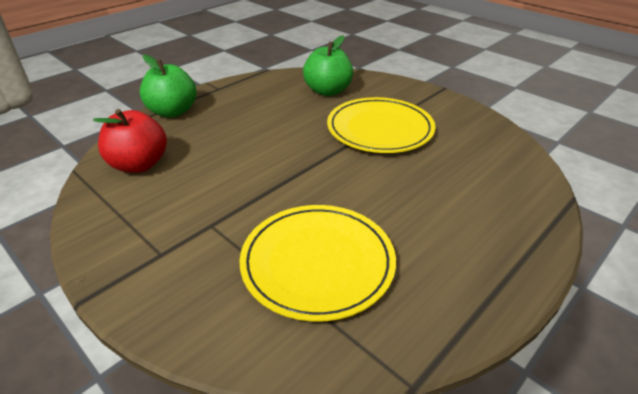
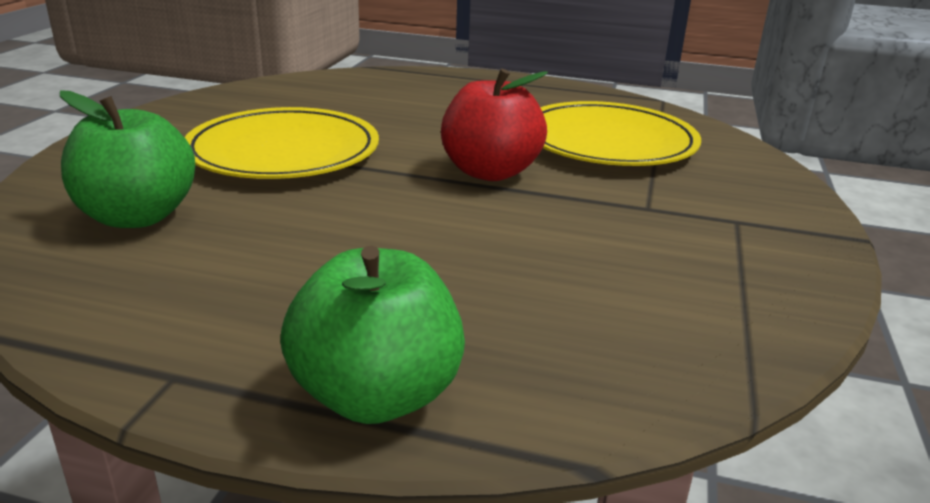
camera: 120 degrees left, 10 degrees down
red apple [93,109,167,173] -> red apple moved to [441,69,548,181]

